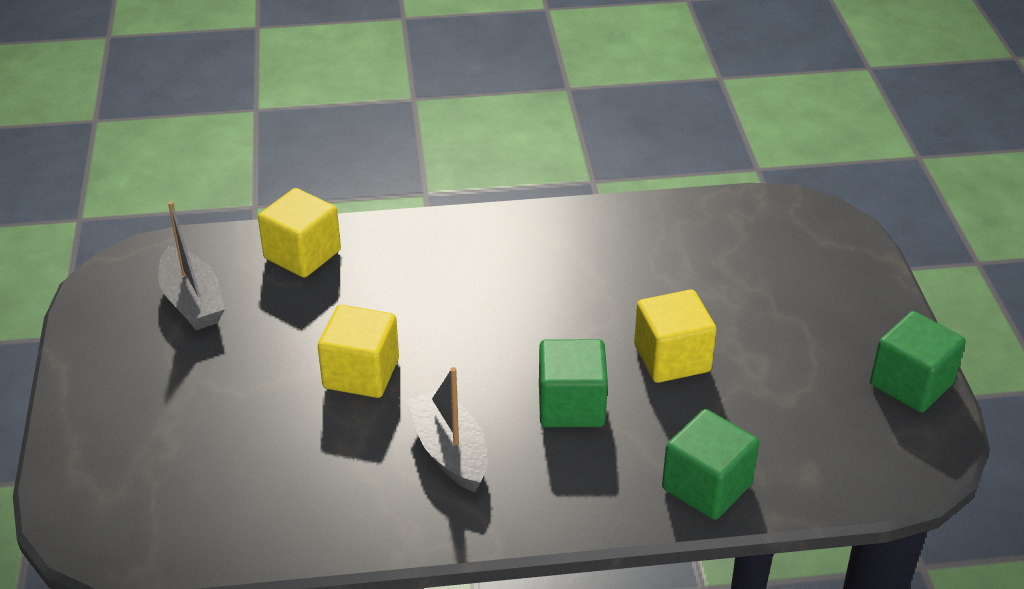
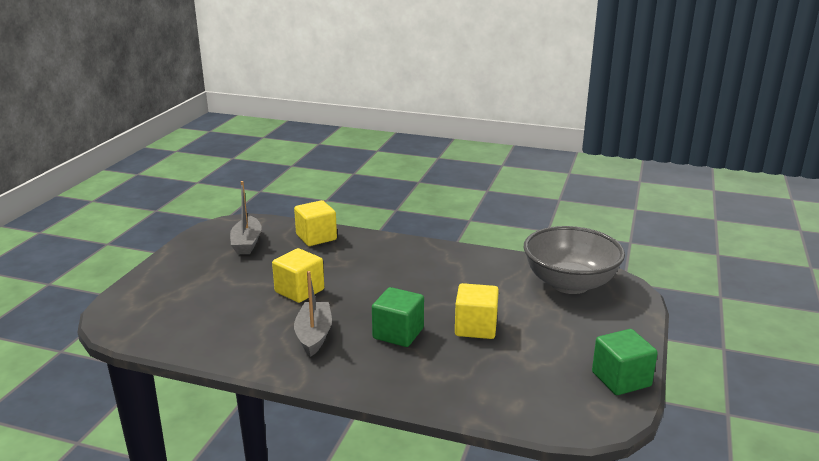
camera: 25 degrees right, 15 degrees down
green cube [662,409,759,520] -> none
none -> grey bowl [524,226,625,294]

